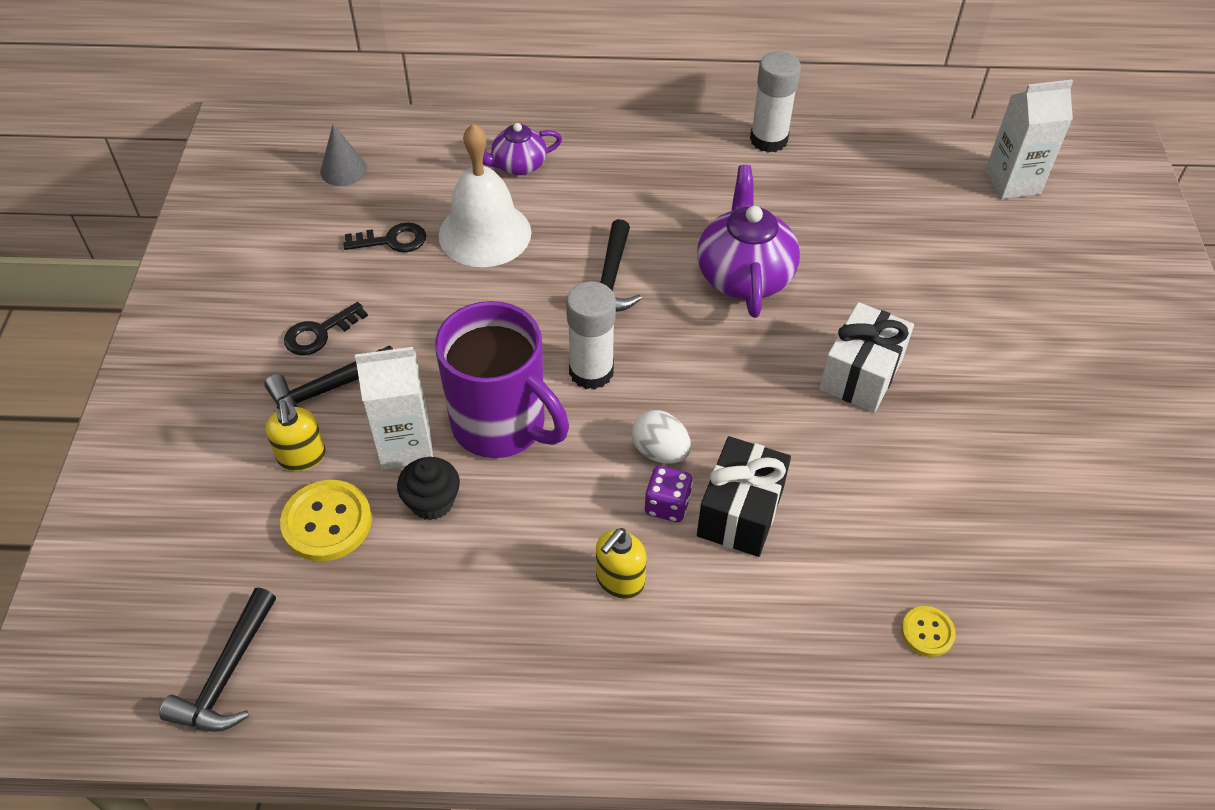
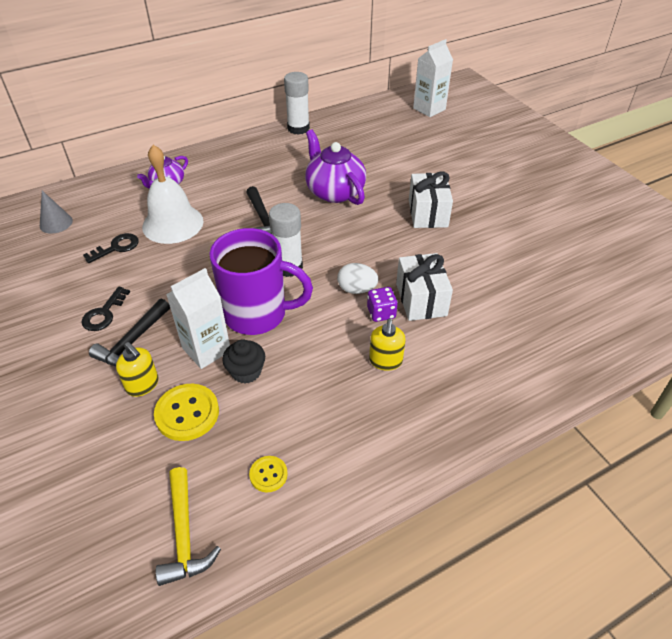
camera: 30 degrees left, 5 degrees down
black hammer [159,588,276,732] -> yellow hammer [156,467,221,586]
black gift [697,436,791,557] -> white gift [396,253,453,321]
yellow button [901,606,956,657] -> yellow button moved to [249,456,288,493]

